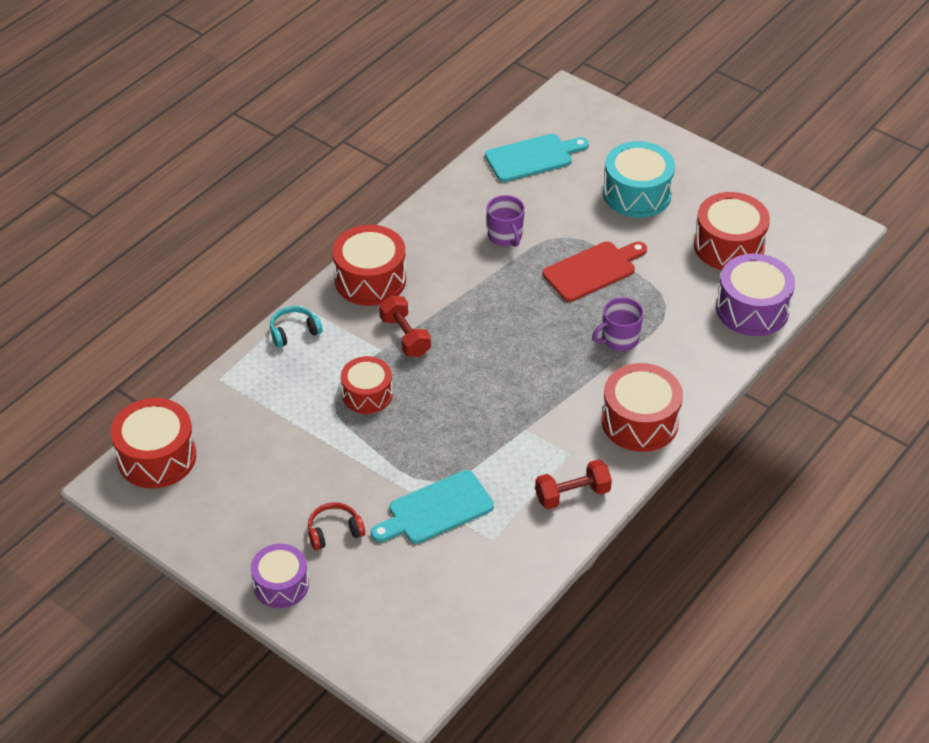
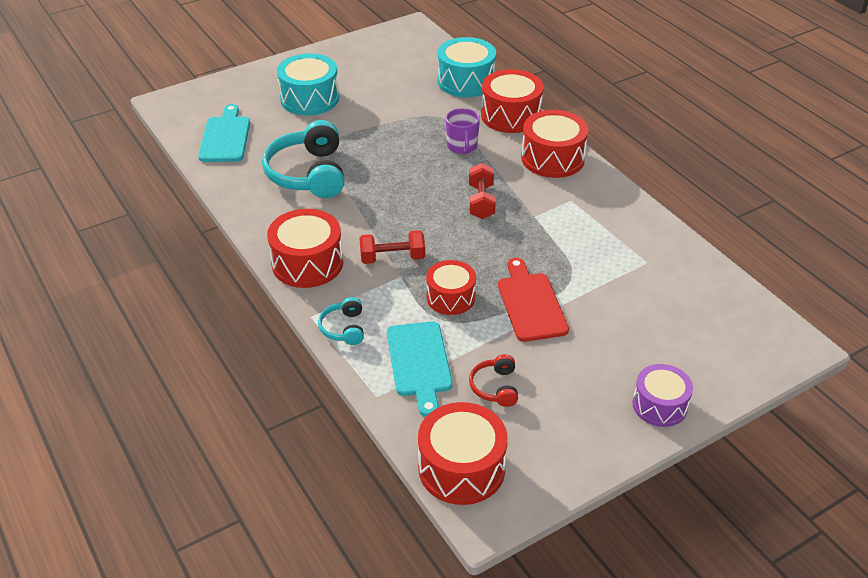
camera: 70 degrees left, 5 degrees down
red headphones [308,502,365,550] -> red headphones moved to [469,354,518,407]
turquoise cutting board [371,470,494,544] -> turquoise cutting board moved to [387,321,452,417]
purple mug [487,195,525,247] -> turquoise headphones [262,120,345,198]
red dumbbell [535,459,612,509] -> red dumbbell moved to [469,163,496,219]
red cutting board [543,241,647,302] -> red cutting board moved to [498,258,569,342]
red drum [694,192,770,270] -> red drum moved to [481,69,543,133]
purple drum [716,253,795,336] -> turquoise drum [438,37,496,97]

